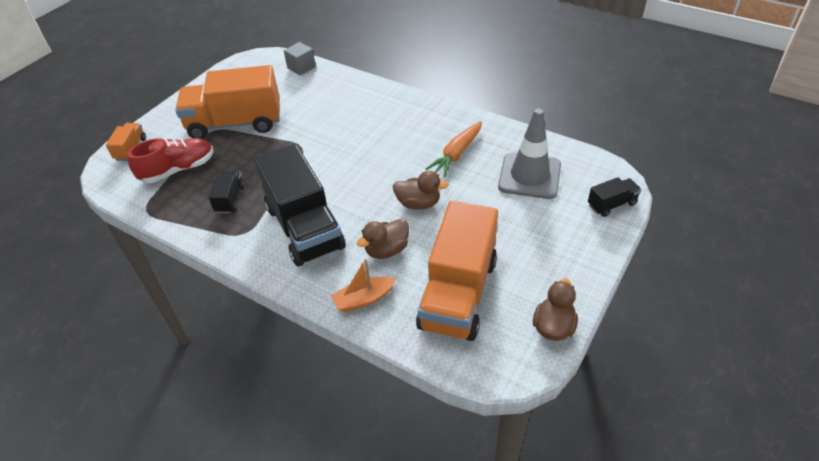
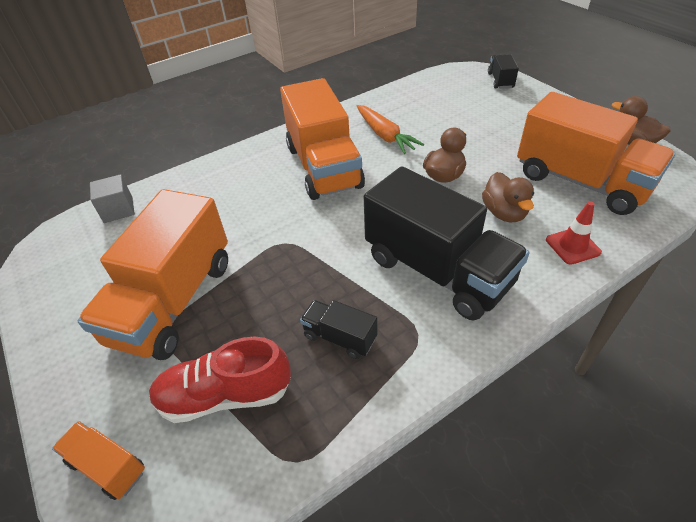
camera: 65 degrees left, 0 degrees up
red shoe [128,138,214,183] -> red shoe turned 90 degrees counterclockwise [149,337,291,423]
black truck [254,144,346,266] -> black truck turned 45 degrees clockwise [364,166,529,321]
orange boat [331,258,396,312] -> red traffic cone [546,201,602,265]
grey traffic cone [498,108,561,199] -> none
none -> orange truck [280,78,365,200]

